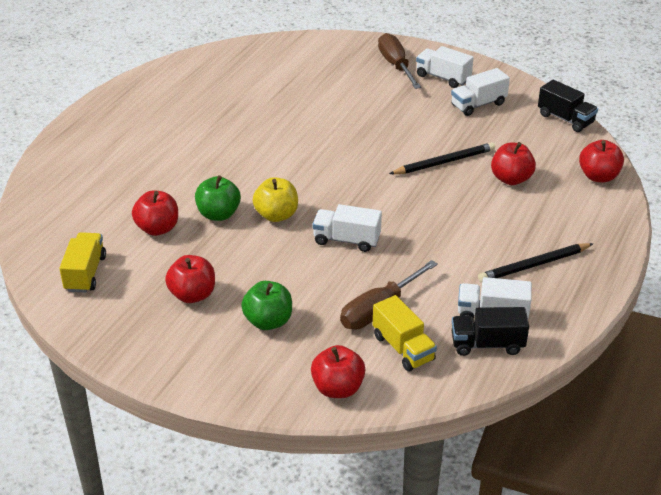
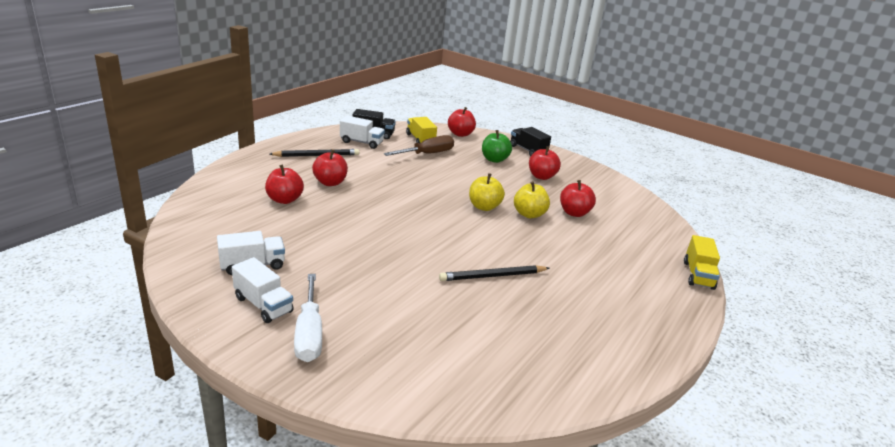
camera: 175 degrees left, 10 degrees down
yellow truck [59,232,106,293] -> yellow truck moved to [684,235,720,290]
green apple [195,175,241,221] -> yellow apple [514,181,550,218]
white truck [312,204,382,252] -> none
brown screwdriver [378,33,421,89] -> white screwdriver [294,274,322,362]
black pencil [389,142,495,174] -> black pencil moved to [439,265,550,281]
black truck [538,80,598,132] -> black truck moved to [510,127,551,156]
red apple [579,140,624,182] -> red apple moved to [312,149,348,186]

